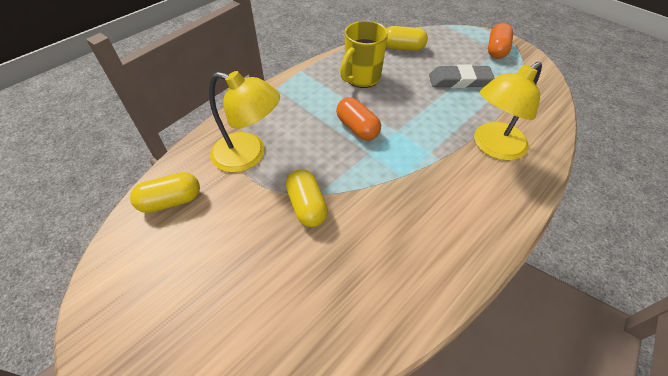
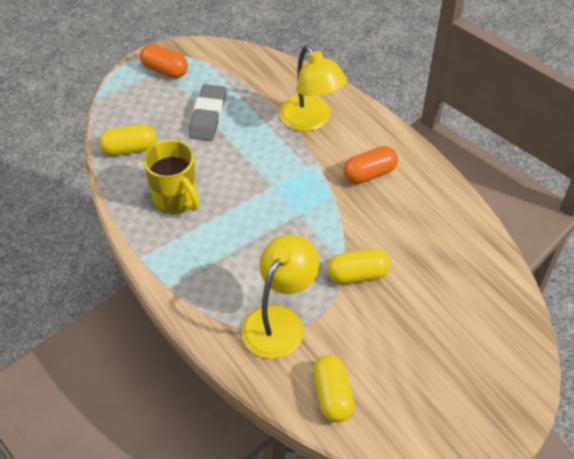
camera: 80 degrees left, 0 degrees up
orange capsule [336,97,381,141] -> orange capsule moved to [344,146,398,184]
yellow capsule [386,26,428,51] -> yellow capsule turned 60 degrees clockwise [99,124,156,156]

